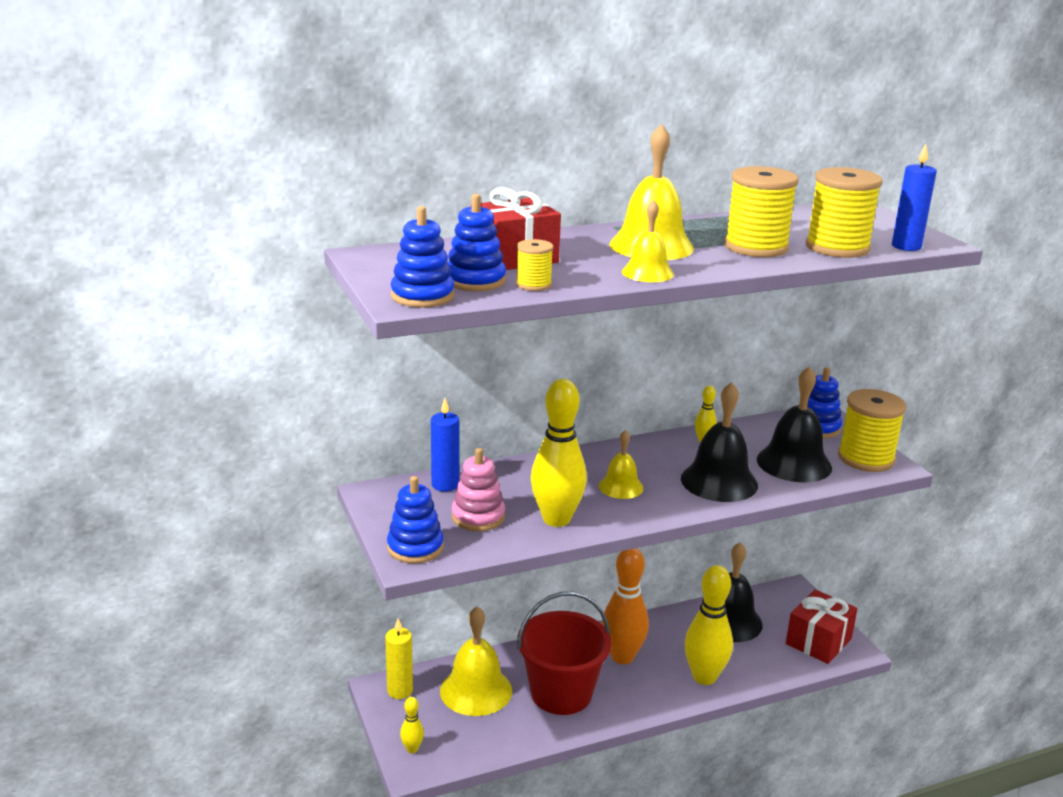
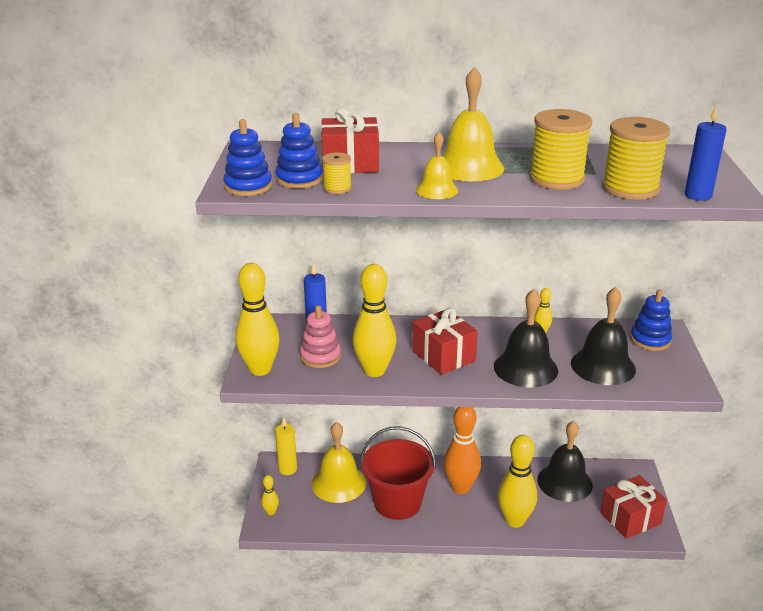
camera: 25 degrees right, 5 degrees up
blue stacking toy [387,476,444,563] -> yellow bowling pin [235,263,280,376]
yellow bell [599,430,644,499] -> red gift [412,308,478,375]
yellow spool [838,389,906,472] -> none

